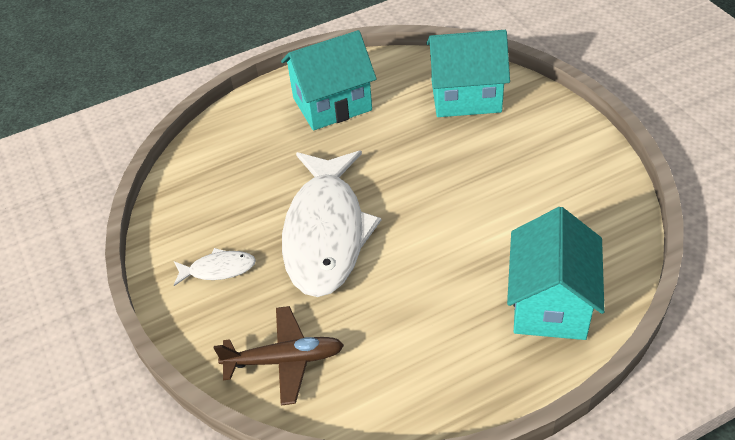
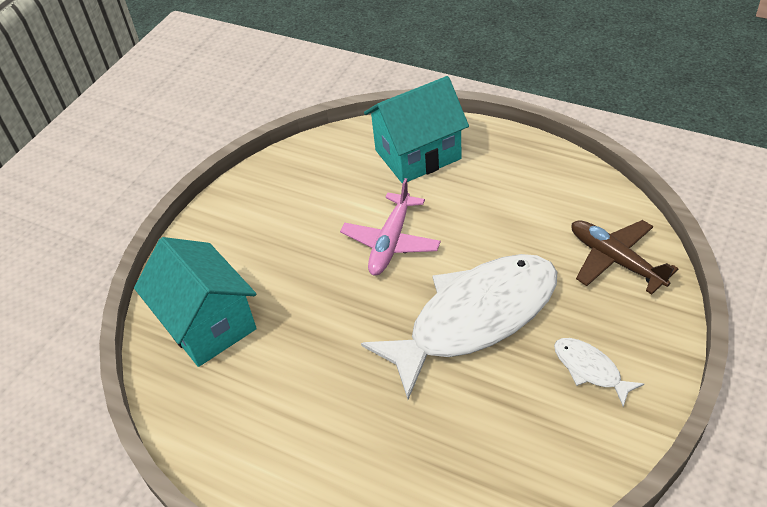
camera: 125 degrees left, 0 degrees up
turquoise house [281,30,377,131] -> none
none -> pink plane [340,178,441,276]

